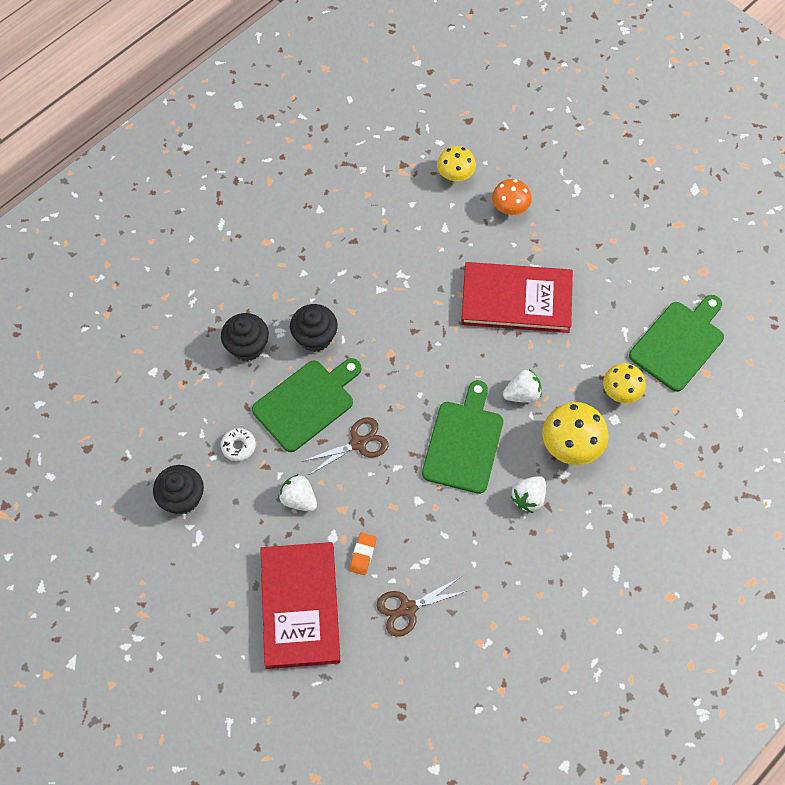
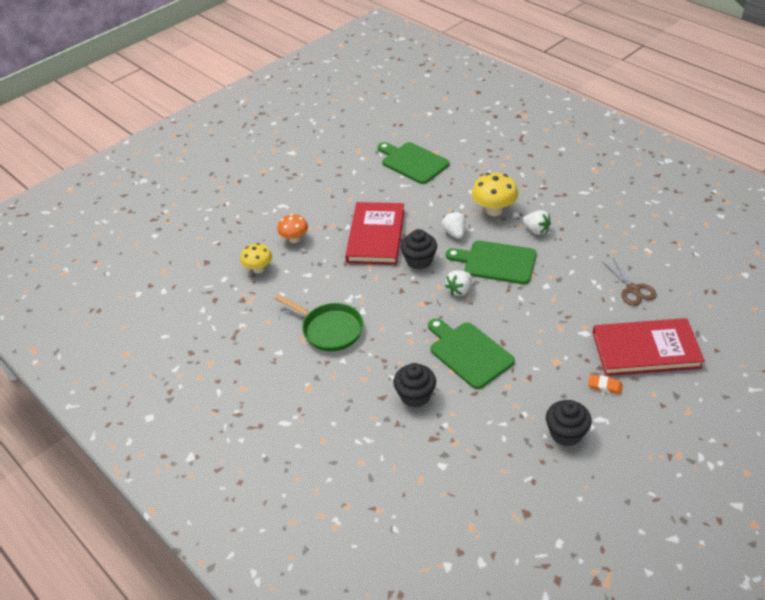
camera: 85 degrees left, 20 degrees down
white donut [221,428,256,461] -> none
white strawberry [279,474,317,512] -> white strawberry moved to [445,270,472,296]
black cupcake [290,304,338,352] -> black cupcake moved to [400,229,437,270]
brown scissors [304,417,389,475] -> none
orange eraser [349,532,376,575] -> orange eraser moved to [588,374,623,395]
yellow mushroom [603,363,646,403] -> none
none -> green pan [274,294,363,351]

